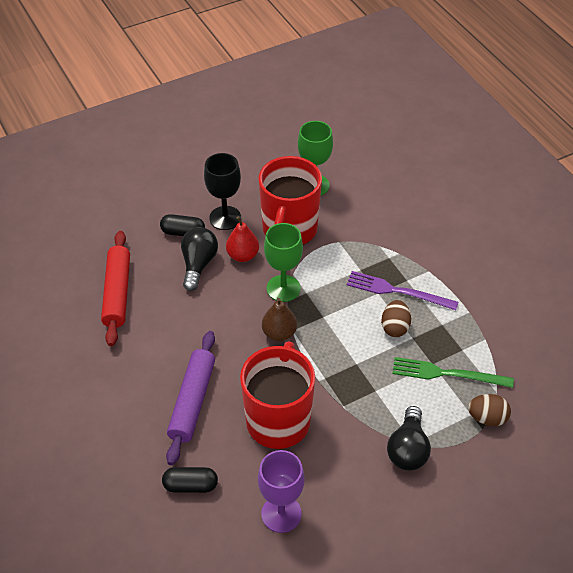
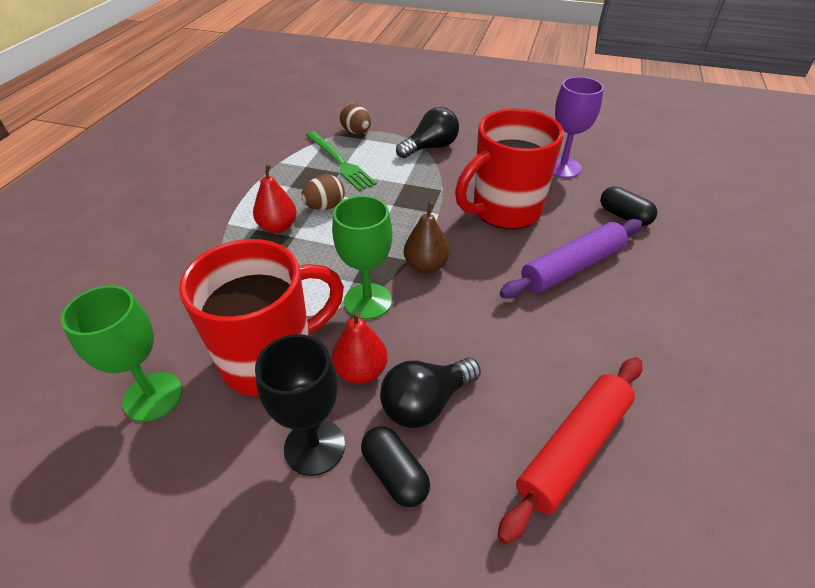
camera: 135 degrees left, 5 degrees down
purple fork [347,271,458,310] -> red pear [253,164,297,233]

